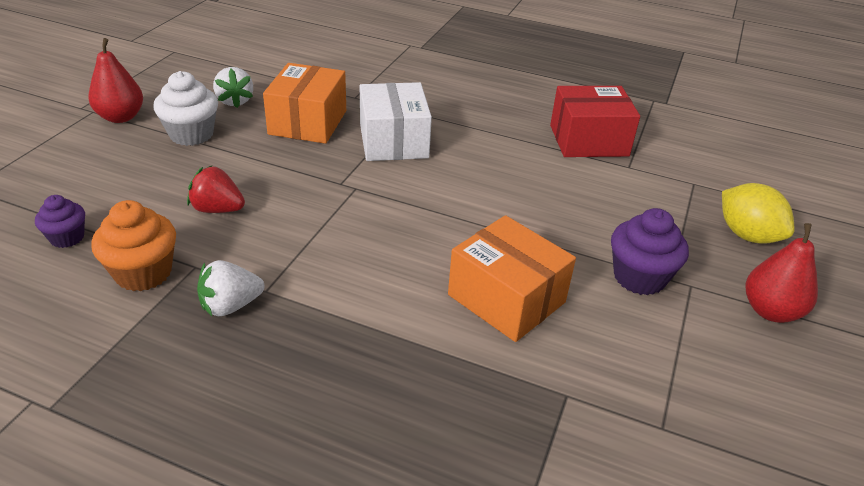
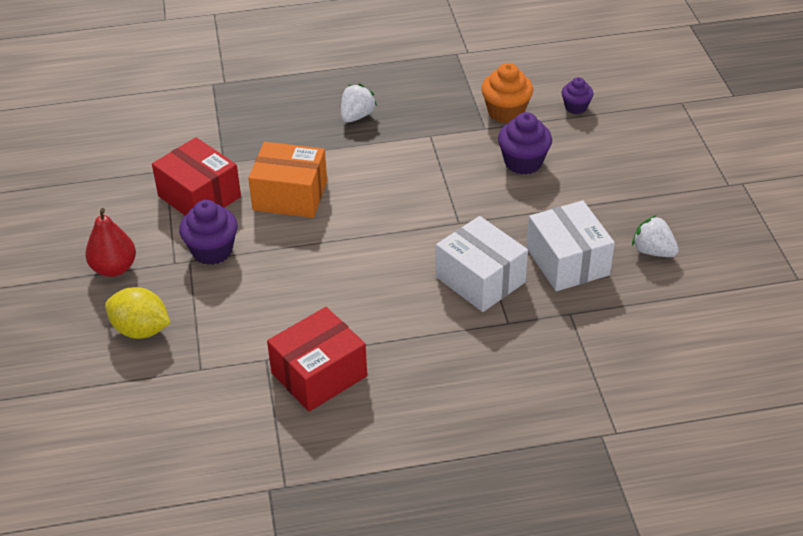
camera: 150 degrees right, 5 degrees up
red pear [88,38,143,123] -> none
white cupcake [154,71,218,146] -> none
red strawberry [187,166,245,213] -> purple cupcake [498,112,552,174]
white strawberry [197,260,265,316] -> white strawberry moved to [341,84,377,123]
orange box [263,63,346,144] -> white box [527,200,615,291]
none -> red box [152,137,241,215]

